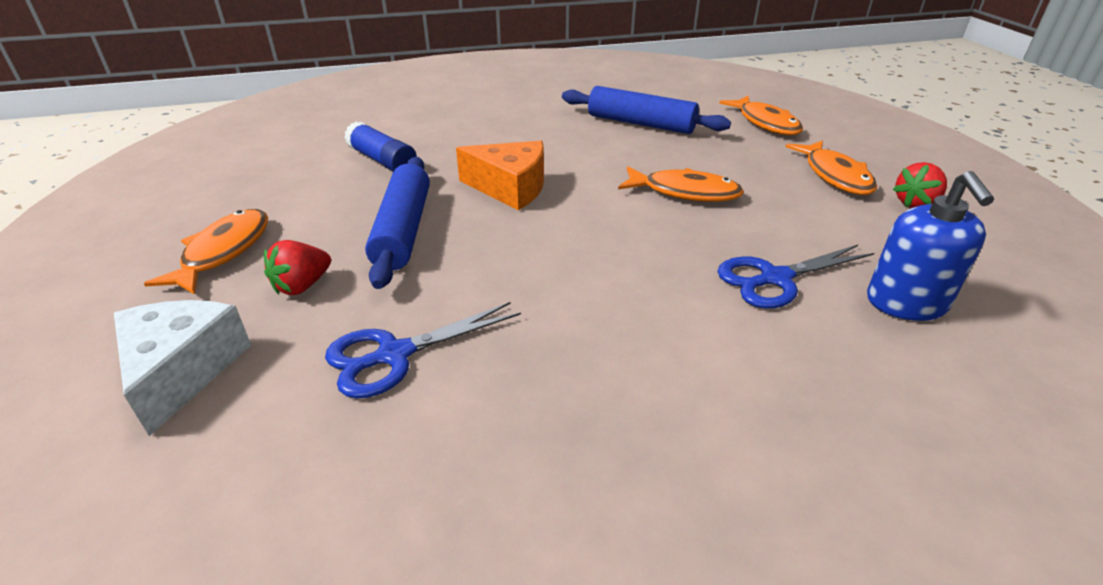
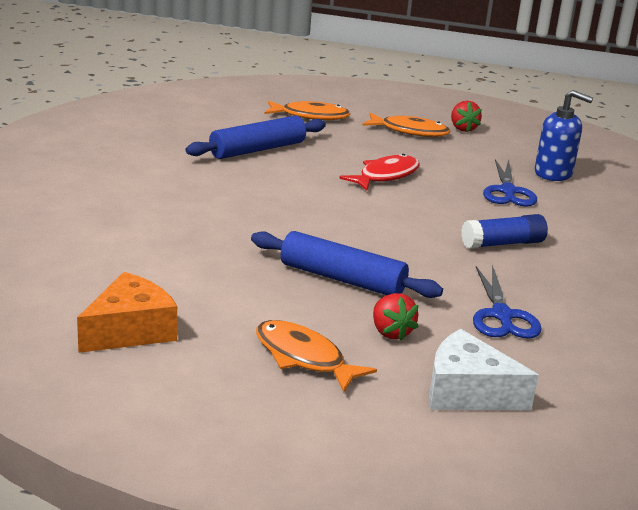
camera: 65 degrees left, 10 degrees down
blue glue stick [344,122,417,172] -> blue glue stick moved to [461,214,548,249]
orange cheese [456,141,544,210] -> orange cheese moved to [77,272,177,353]
orange fish [618,167,744,202] -> red fish [339,154,420,191]

